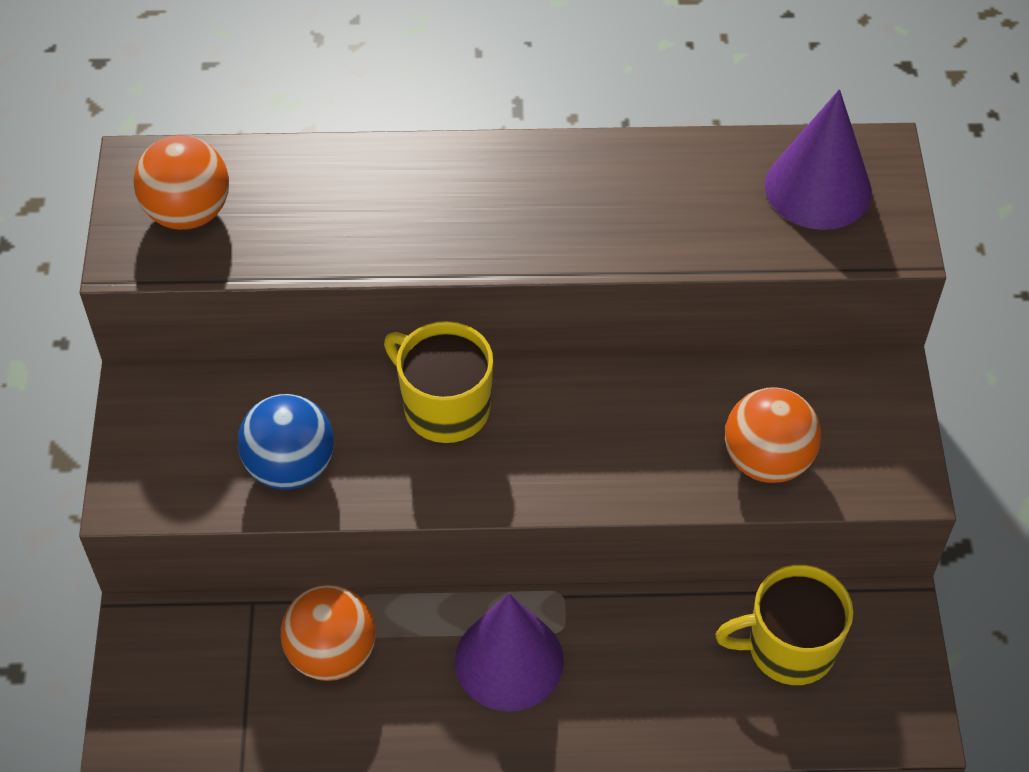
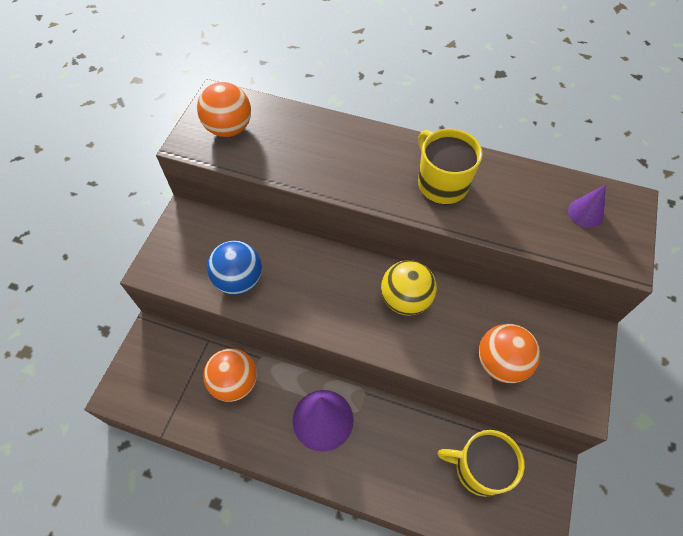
camera: 20 degrees right, 5 degrees up
yellow mug [384,321,493,443] -> yellow mug moved to [418,128,482,204]
purple cone [765,89,872,230] -> purple cone [568,185,606,228], size x0.53
none -> yellow ball [381,260,437,316]

